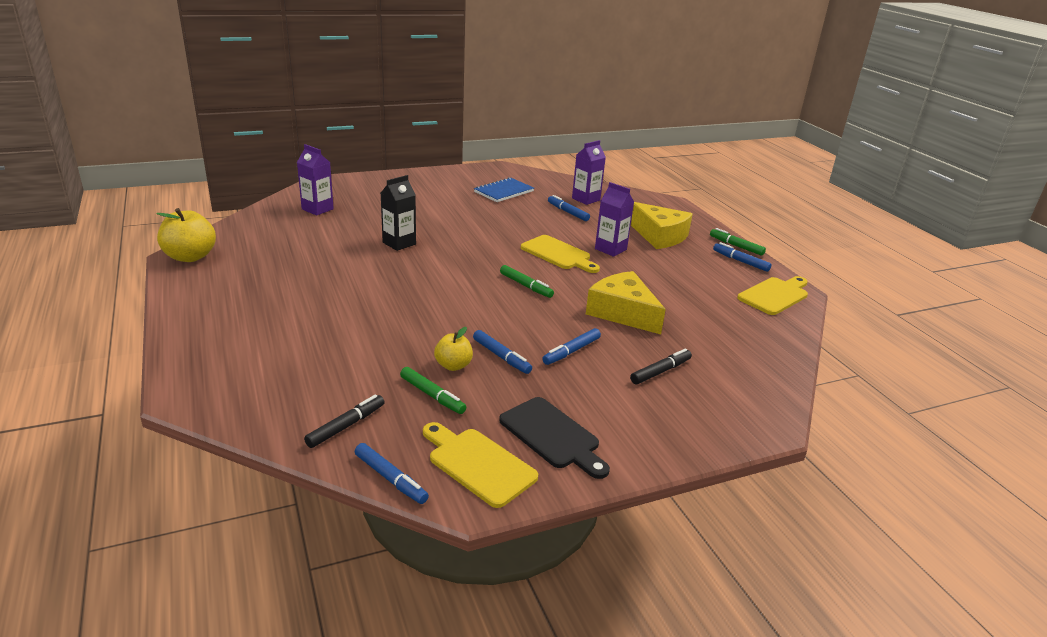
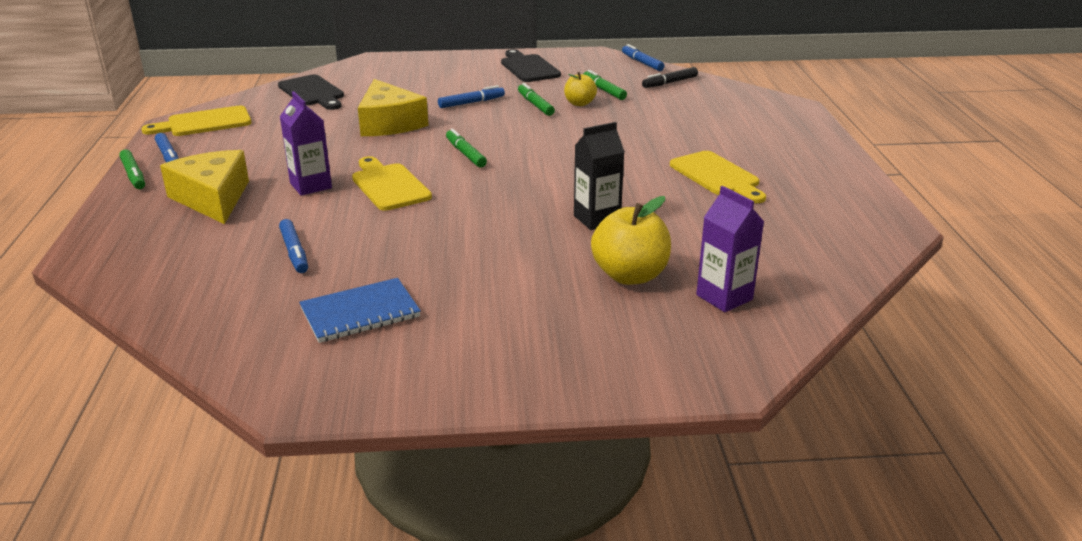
camera: 160 degrees left, 0 degrees up
yellow apple [156,208,216,262] -> yellow apple moved to [591,196,671,285]
yellow cutting board [423,422,538,508] -> yellow cutting board moved to [670,151,766,203]
blue marker [473,330,532,374] -> green marker [518,83,555,116]
purple carton [572,140,606,205] -> none
black marker [630,349,692,384] -> none
none -> black cutting board [278,74,344,110]

